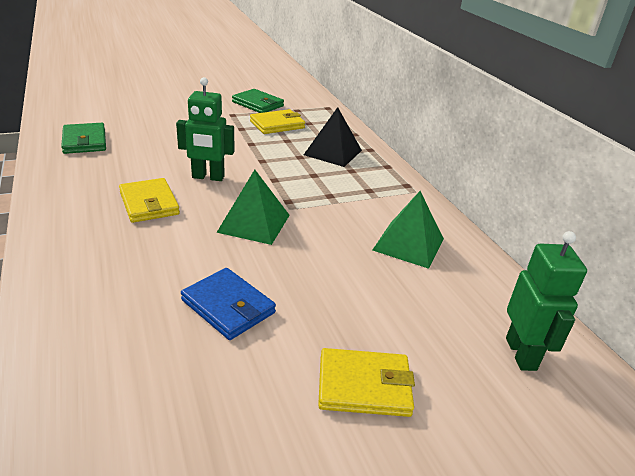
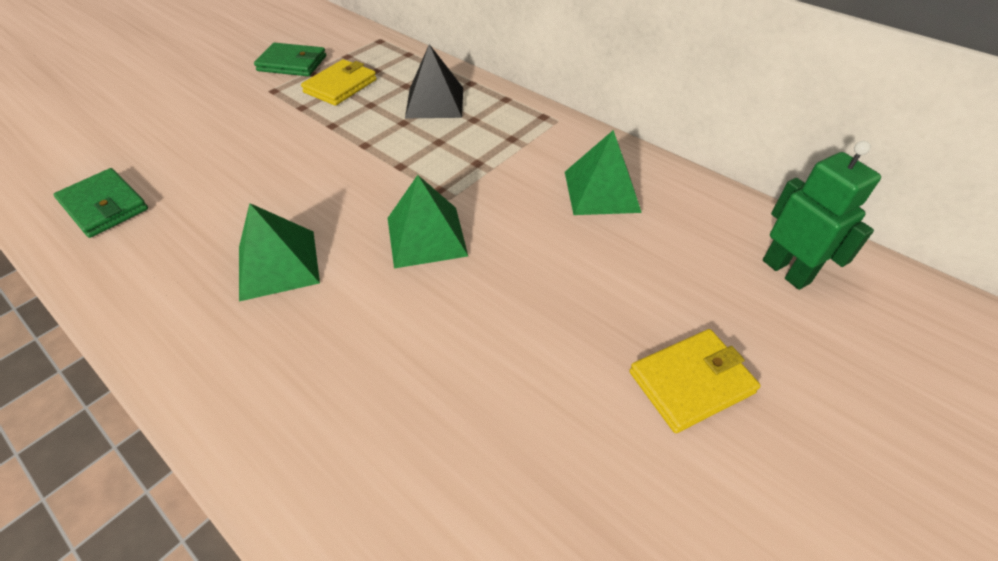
camera: 25 degrees left, 15 degrees up
yellow wallet [119,178,180,223] -> green pyramid [239,203,320,301]
green robot [176,77,235,181] -> none
blue wallet [181,268,276,340] -> none

